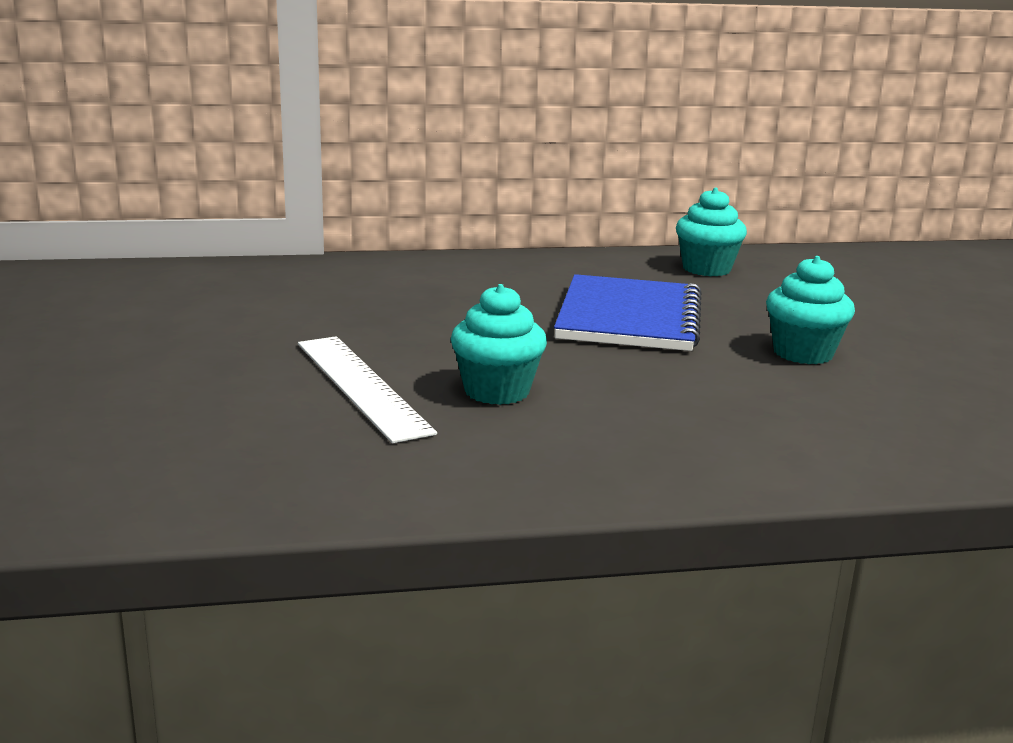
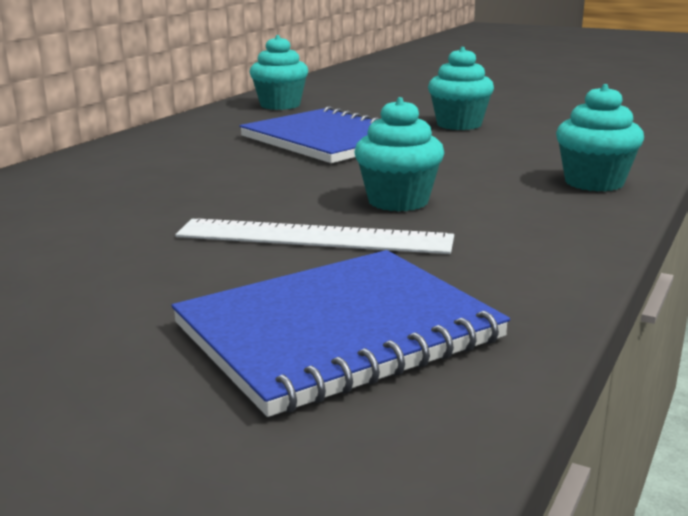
camera: 50 degrees left, 0 degrees up
none -> blue notebook [171,250,510,417]
none -> turquoise cupcake [556,84,644,191]

